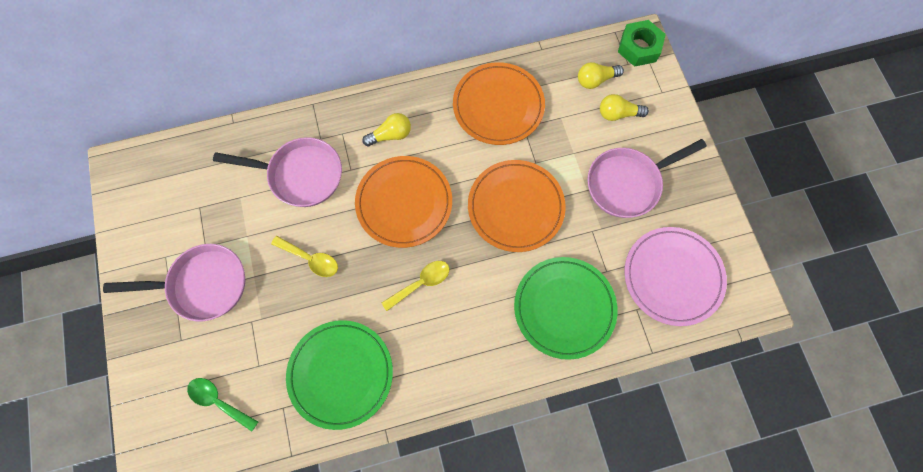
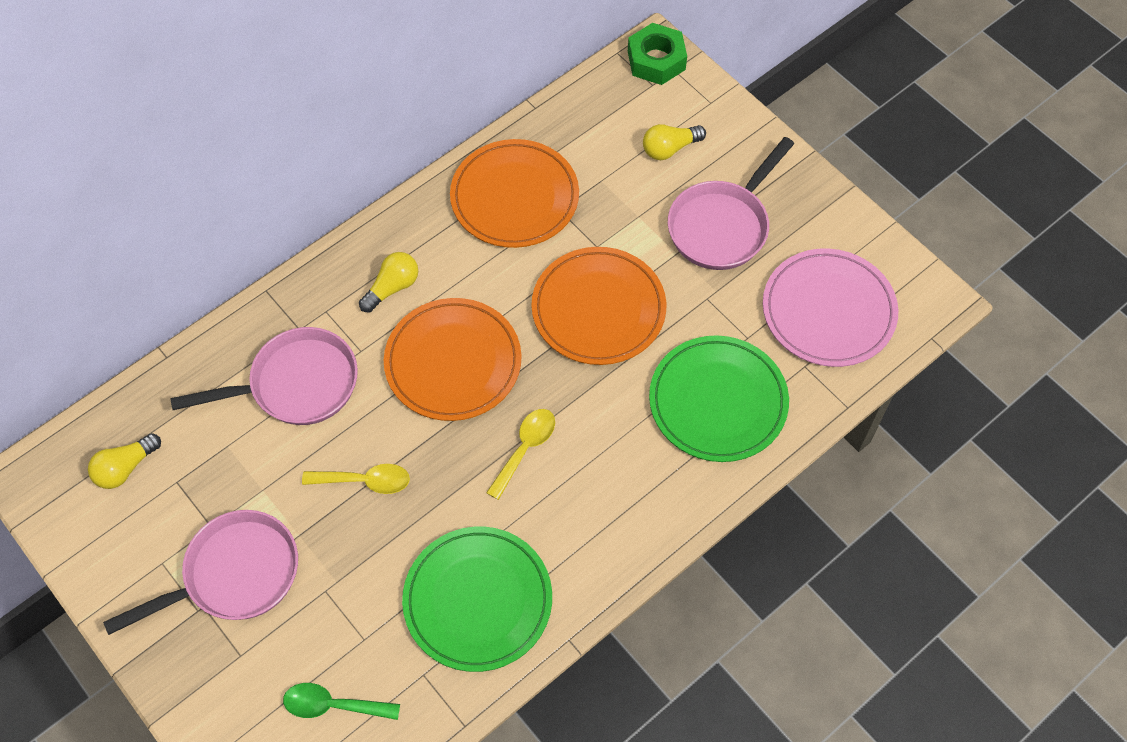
camera: 25 degrees left, 10 degrees down
yellow light bulb [578,62,624,89] -> yellow light bulb moved to [88,433,161,489]

